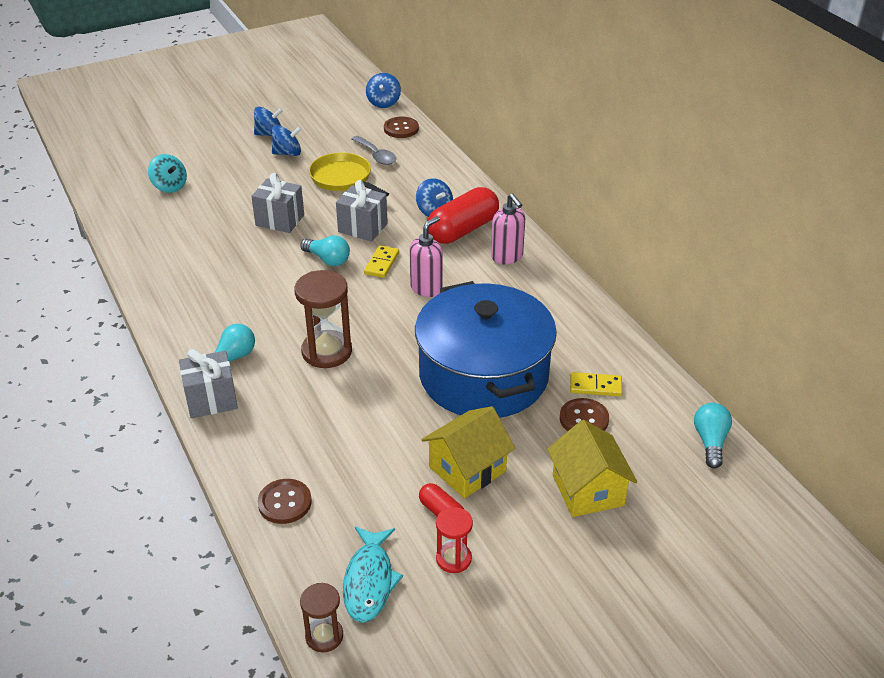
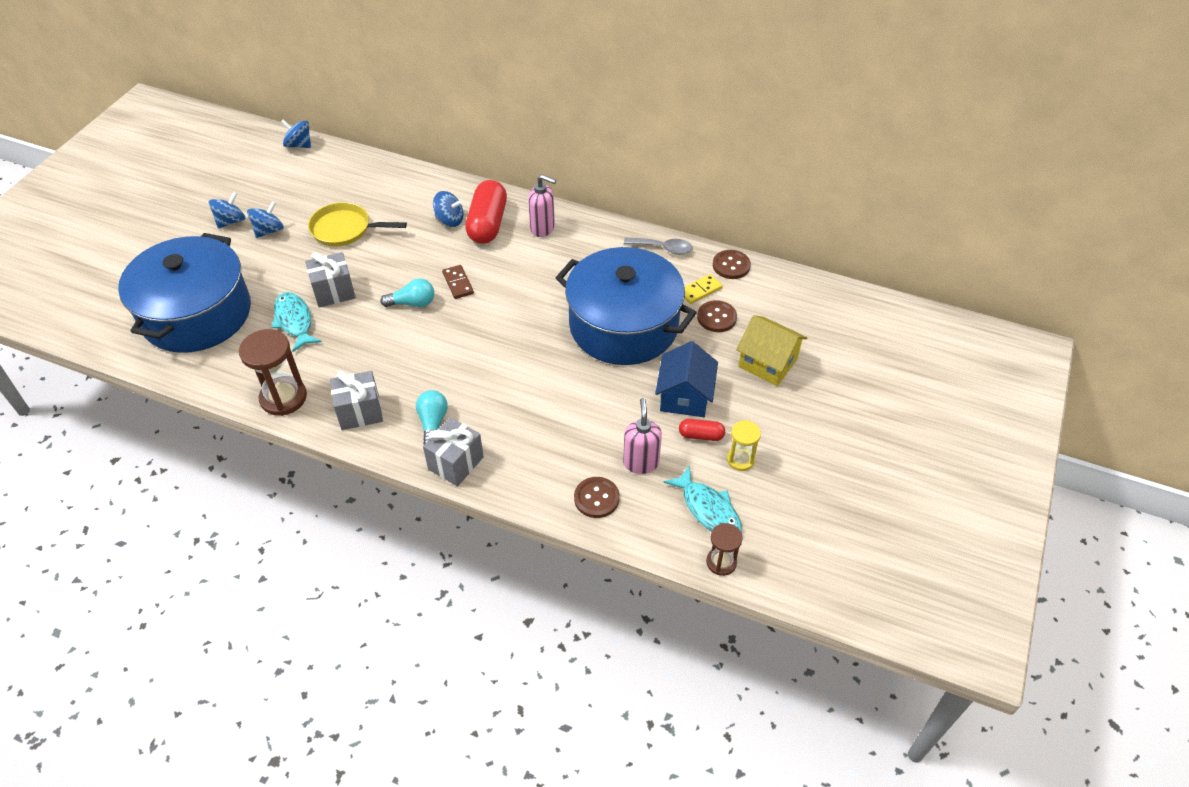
camera: 40 degrees left, 10 degrees up
turquoise spinning top [148,154,187,193] -> blue pot [118,233,251,353]
brown hourglass [294,270,352,368] -> brown hourglass moved to [239,329,307,416]
grey gift [336,180,388,241] -> grey gift moved to [330,371,383,430]
grey spoon [352,136,396,165] -> grey spoon moved to [624,237,693,255]
yellow domino [364,245,399,278] -> brown domino [442,265,474,299]
blue spinning top [366,73,401,108] -> blue spinning top turned 150 degrees clockwise [281,119,311,148]
brown button [384,116,419,138] -> brown button moved to [713,250,751,279]
pink soap dispenser [409,216,443,297] -> pink soap dispenser moved to [623,398,662,474]
yellow house [421,406,515,499] -> blue house [655,341,718,417]
red hourglass [436,507,473,573] -> yellow hourglass [727,420,761,471]
turquoise light bulb [694,403,732,469] -> none
none -> turquoise fish [271,292,322,352]

